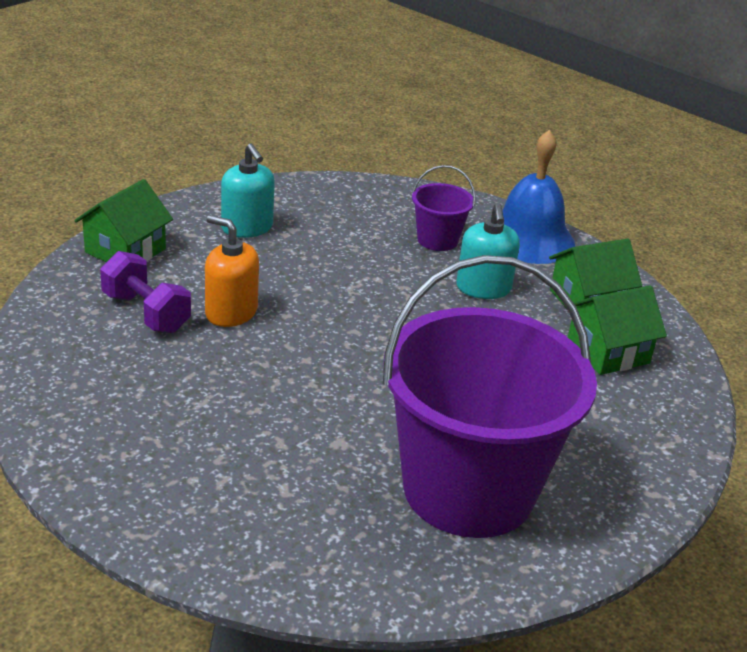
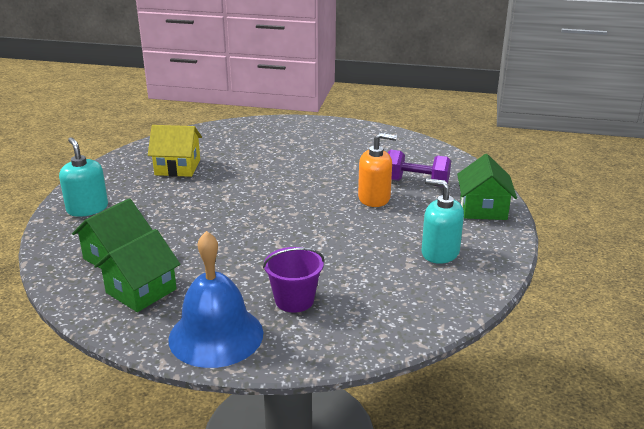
camera: 155 degrees right, 5 degrees down
purple bucket [383,255,597,538] -> yellow house [148,125,202,177]
turquoise soap dispenser [456,203,520,299] -> turquoise soap dispenser moved to [59,137,108,217]

